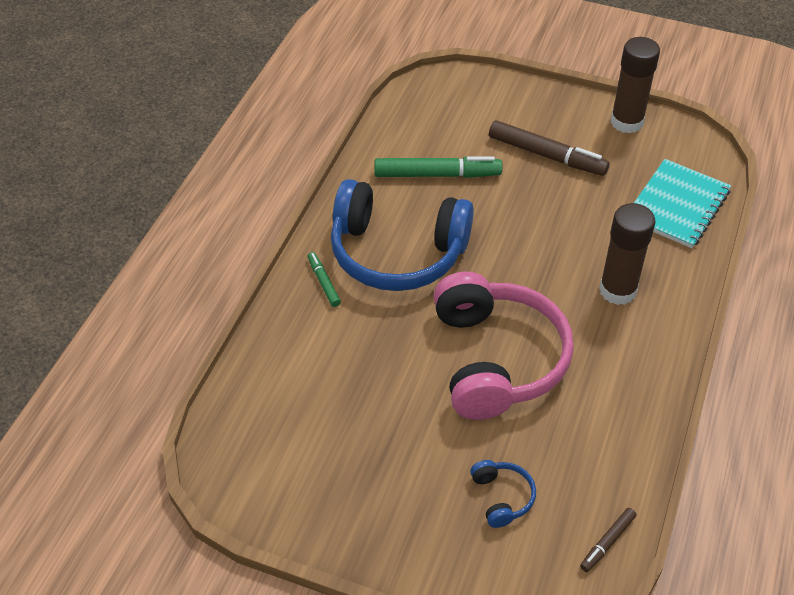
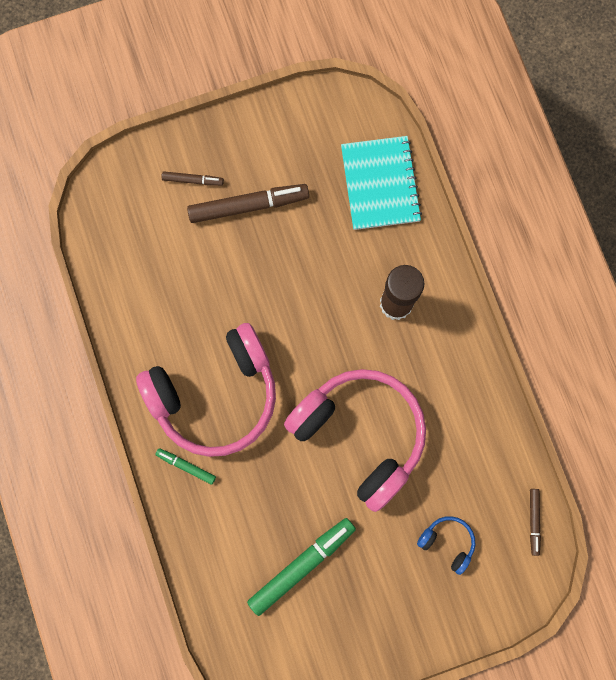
camera: 40 degrees left, 30 degrees up
blue headphones [331,179,474,291] -> pink headphones [136,323,276,457]
green marker [374,156,502,178] -> green marker moved to [247,518,356,616]
brown glue stick [611,37,660,134] -> none
none -> brown marker [161,171,224,186]

